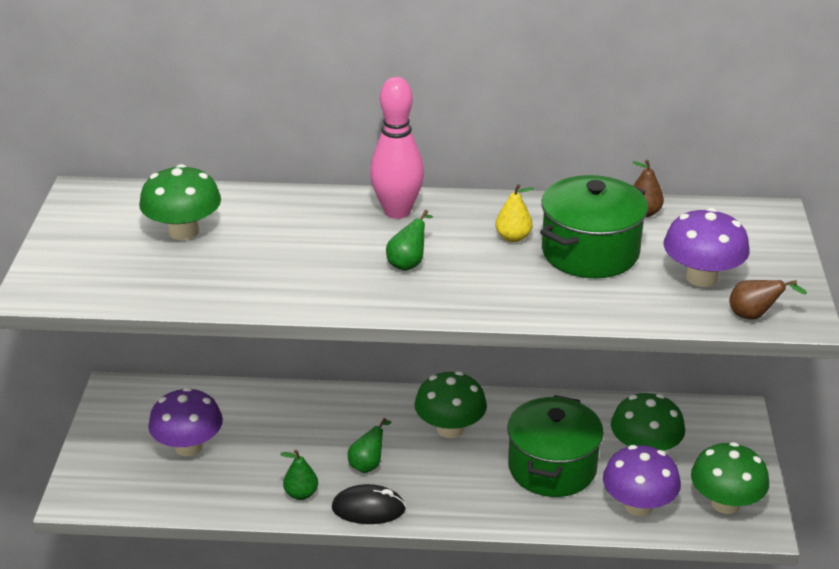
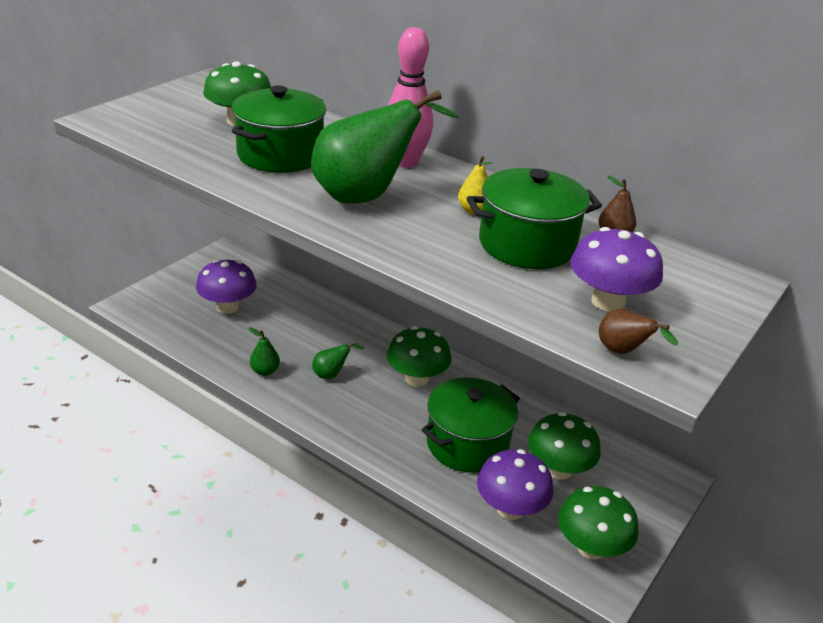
camera: 30 degrees right, 0 degrees up
black mouse [332,484,406,524] -> none
green pear [386,210,433,271] -> green pear [311,90,459,204], size x2.38
none -> green pot [232,85,326,173]

